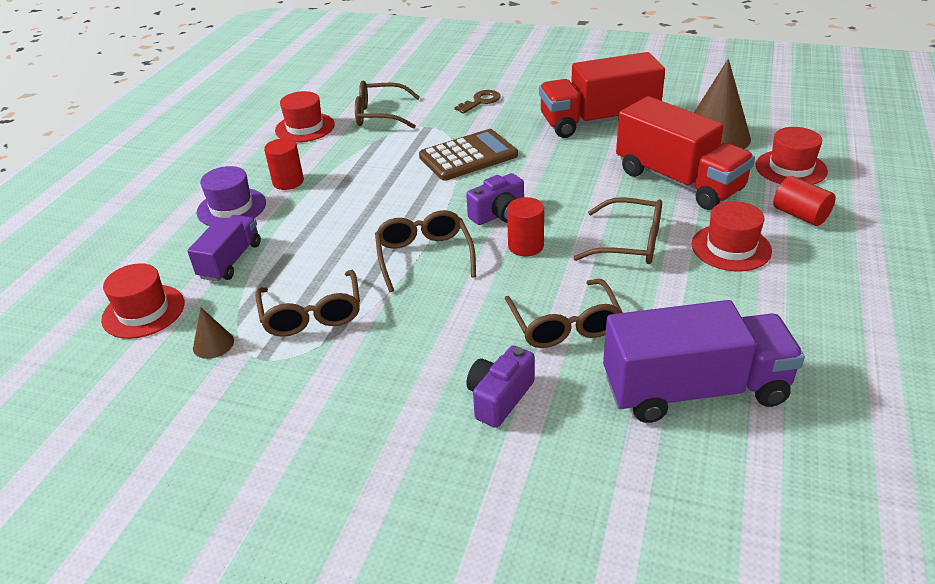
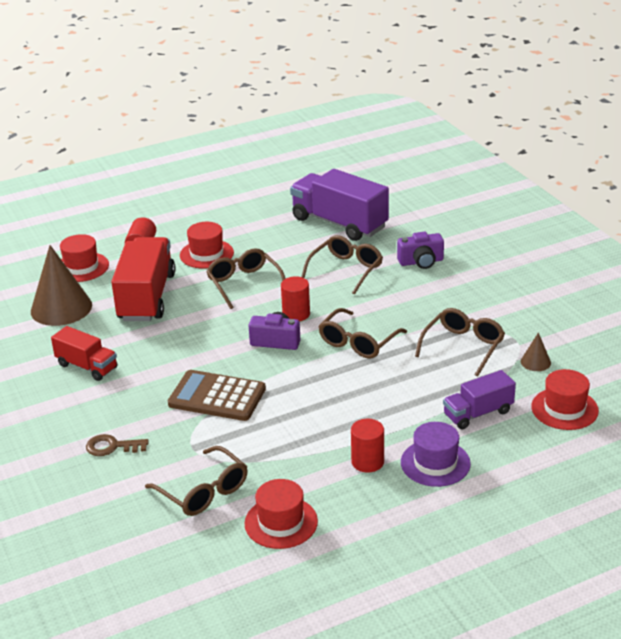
camera: 135 degrees left, 5 degrees down
red truck [539,52,665,138] -> red truck [51,326,118,381], size x0.56

